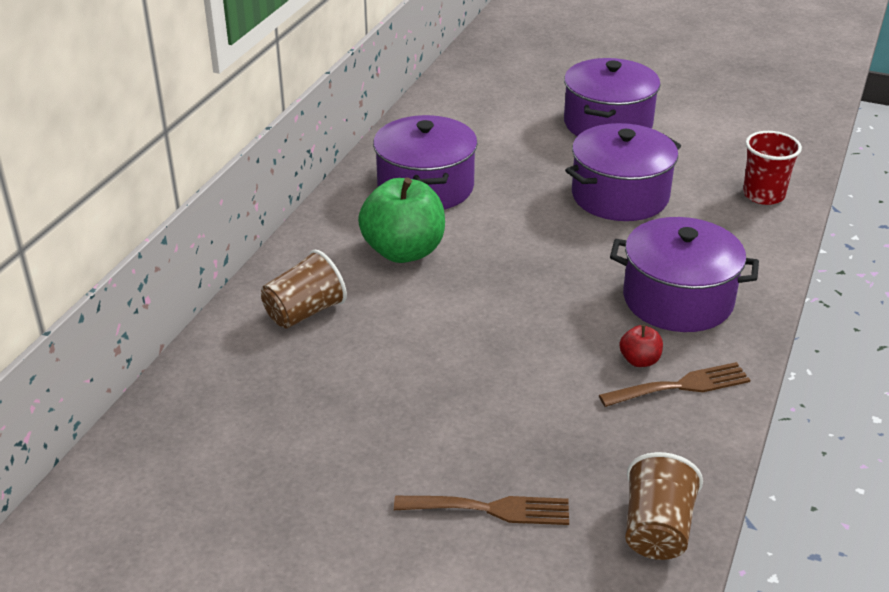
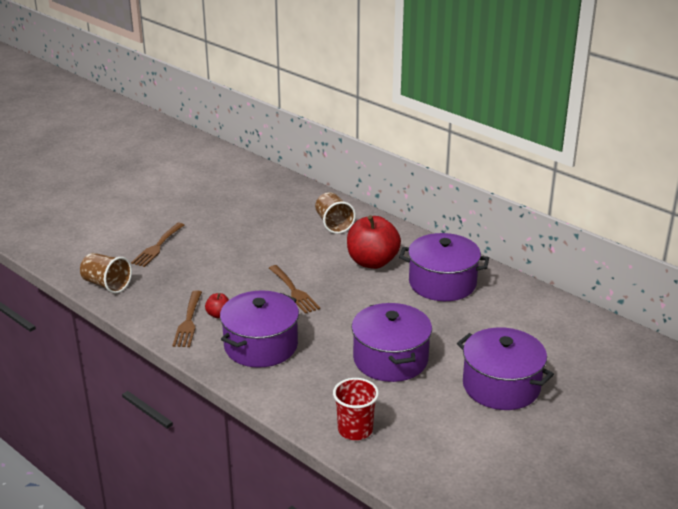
camera: 110 degrees right, 5 degrees down
green apple [358,178,445,263] -> red apple [347,215,401,269]
none -> brown fork [269,265,320,314]

